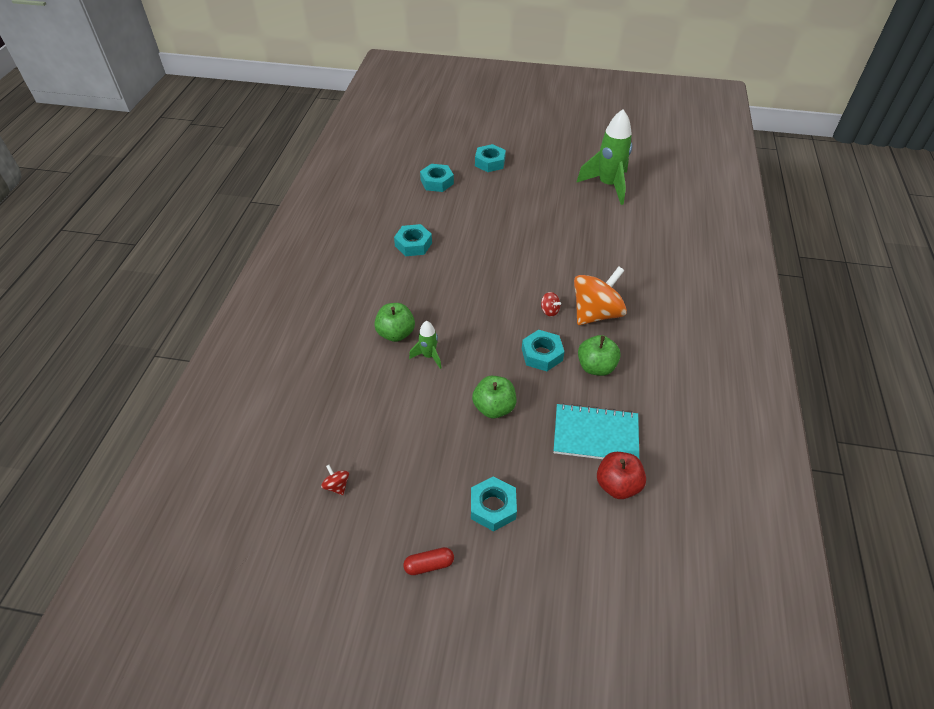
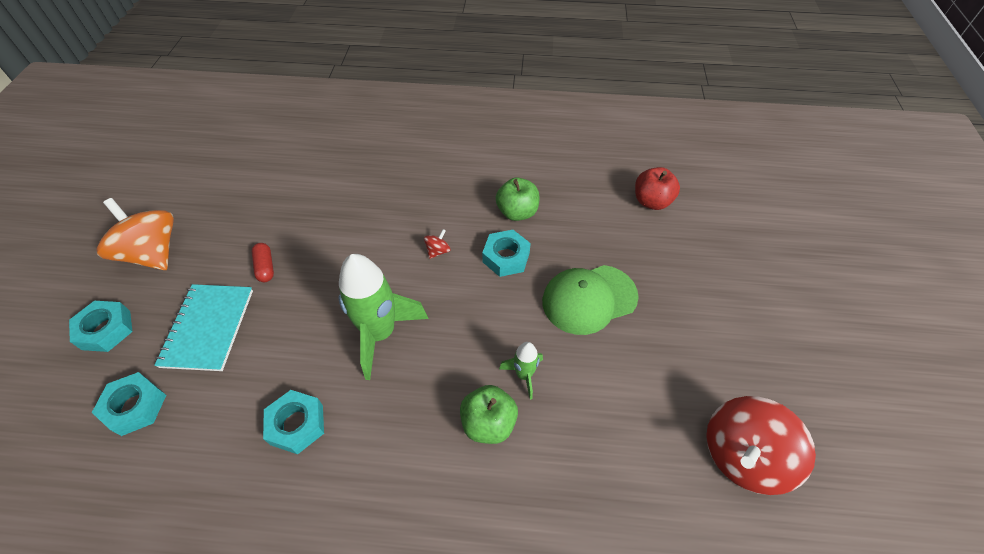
camera: 95 degrees left, 5 degrees up
red spinning top [321,465,349,495] -> red spinning top [706,396,816,495], size x2.50
red capsule [403,547,454,575] -> red capsule moved to [252,243,274,282]
turquoise nut [471,476,517,531] -> none
green apple [472,376,516,418] -> green cap [542,265,639,335]
turquoise notebook [554,403,639,459] -> turquoise notebook moved to [154,284,253,371]
orange spinning top [574,266,627,325] -> orange spinning top moved to [96,198,174,270]
green rocket [576,109,632,205] -> green rocket moved to [338,254,428,380]

